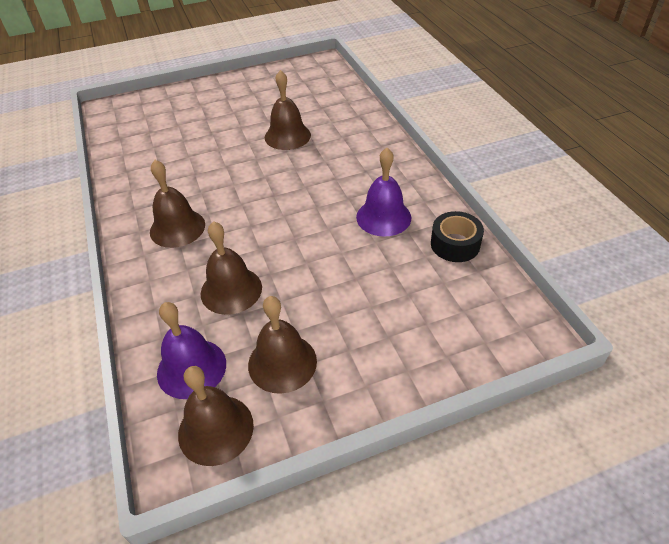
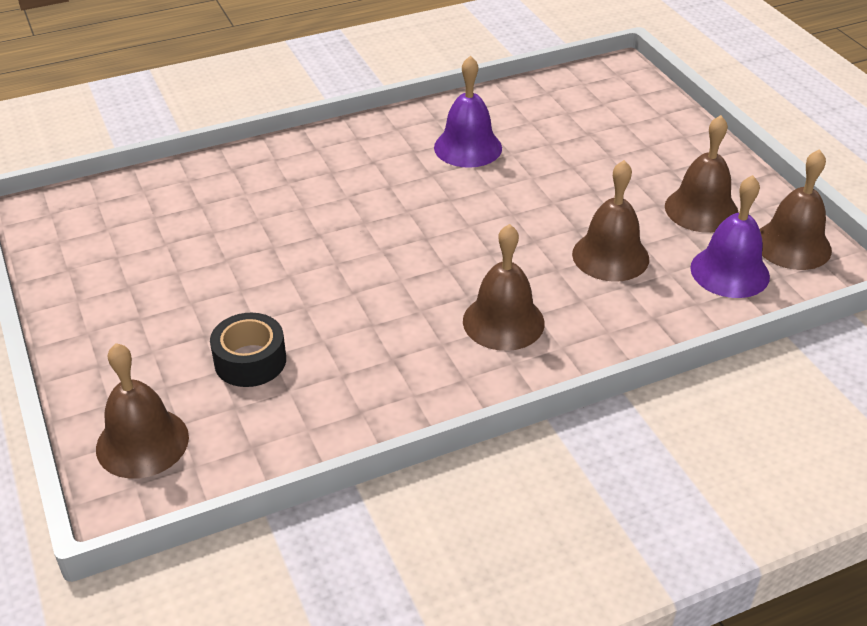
camera: 95 degrees left, 5 degrees down
brown bell [265,70,311,150] -> brown bell moved to [96,343,189,479]
black tape [431,211,484,262] -> black tape moved to [210,313,286,387]

